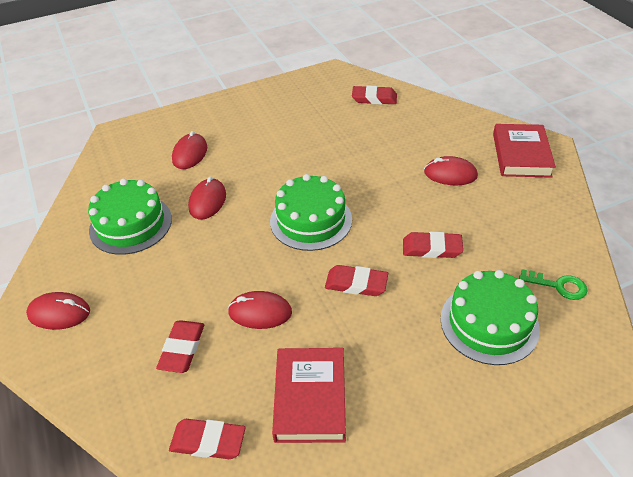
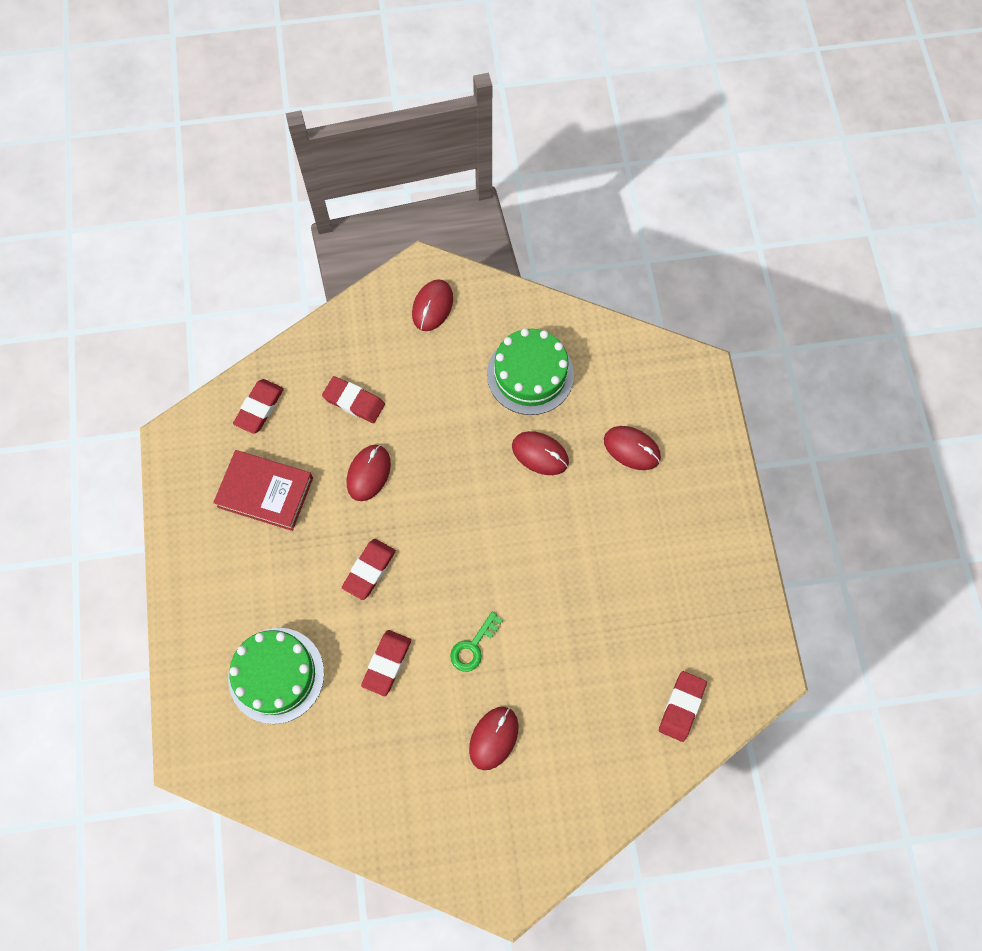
camera: 105 degrees right, 25 degrees up
green cake [270,174,352,251] -> none
red book [493,124,556,178] -> none
green key [519,269,588,300] -> green key moved to [450,612,503,672]

